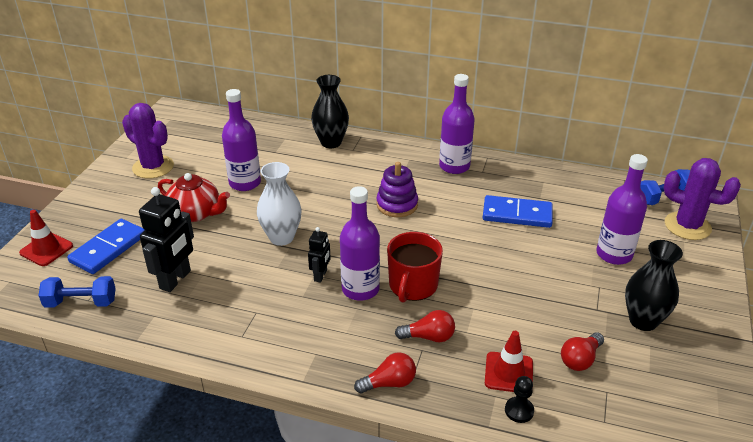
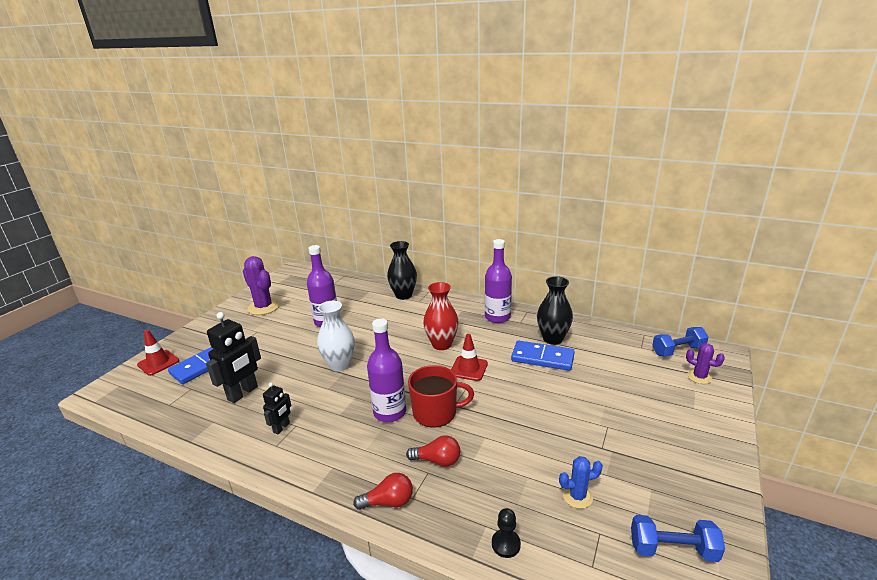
camera: 10 degrees right, 10 degrees down
blue dumbbell [38,276,116,308] -> blue dumbbell moved to [631,515,725,562]
red teapot [158,173,230,222] -> none
black robot [308,227,331,283] -> black robot moved to [263,383,291,434]
purple stacking toy [376,162,418,217] -> red vase [423,282,459,350]
red mug [387,232,443,303] -> red mug turned 120 degrees counterclockwise [408,365,474,427]
red traffic cone [485,331,533,392] -> red traffic cone moved to [451,334,488,381]
red light bulb [561,333,604,371] -> blue cactus [559,456,603,509]
purple bottle [596,154,648,265] -> none
black vase [625,240,683,331] -> black vase moved to [537,276,573,345]
purple cactus [664,158,741,240] -> purple cactus [686,343,725,384], size x0.55

